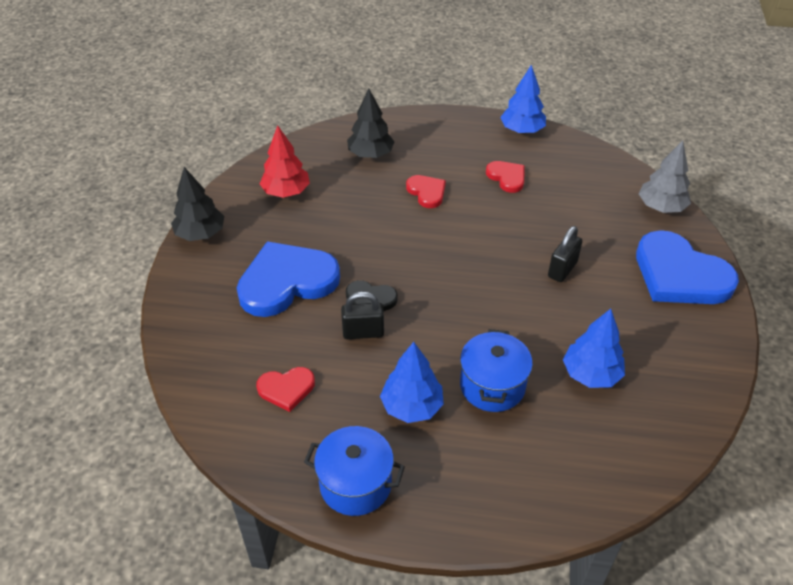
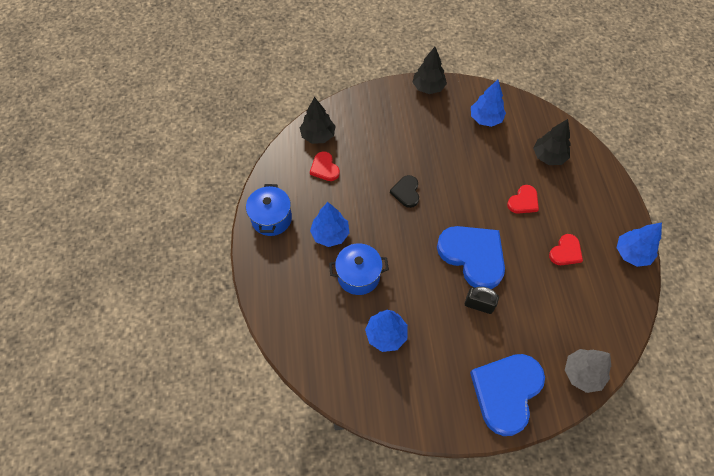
camera: 75 degrees right, 15 degrees up
blue heart [237,241,340,317] -> blue heart moved to [437,226,505,289]
red tree [260,125,310,198] -> blue tree [471,79,506,127]
black padlock [341,291,384,339] -> none
none -> black tree [300,97,336,144]

